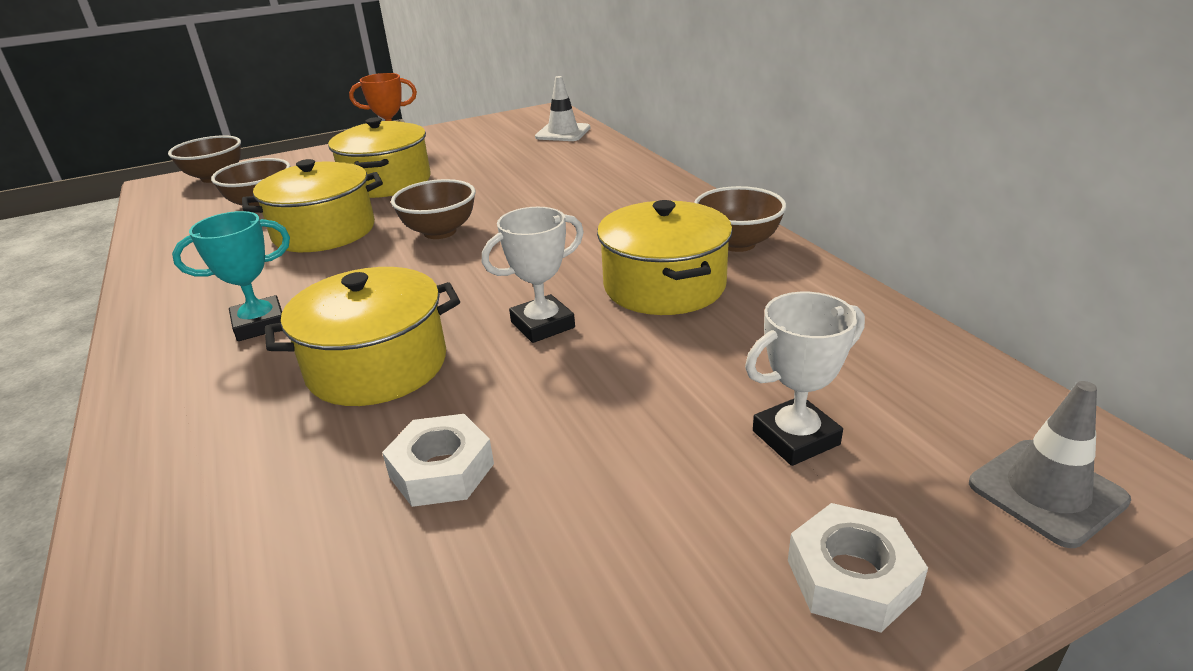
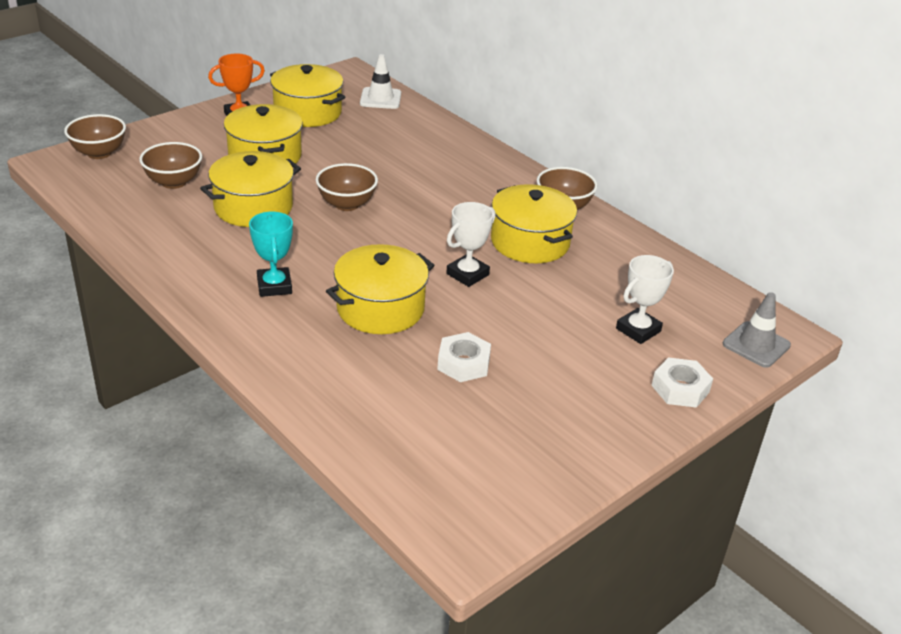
camera: 20 degrees left, 5 degrees up
turquoise trophy [172,211,290,341] -> turquoise trophy turned 60 degrees counterclockwise [249,212,293,297]
none -> yellow pot [270,64,346,127]

